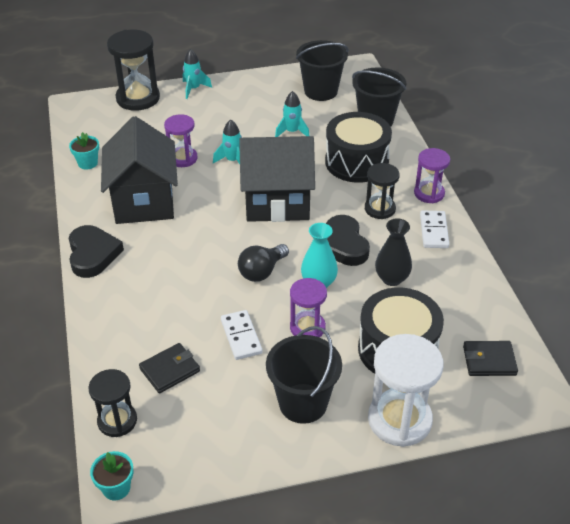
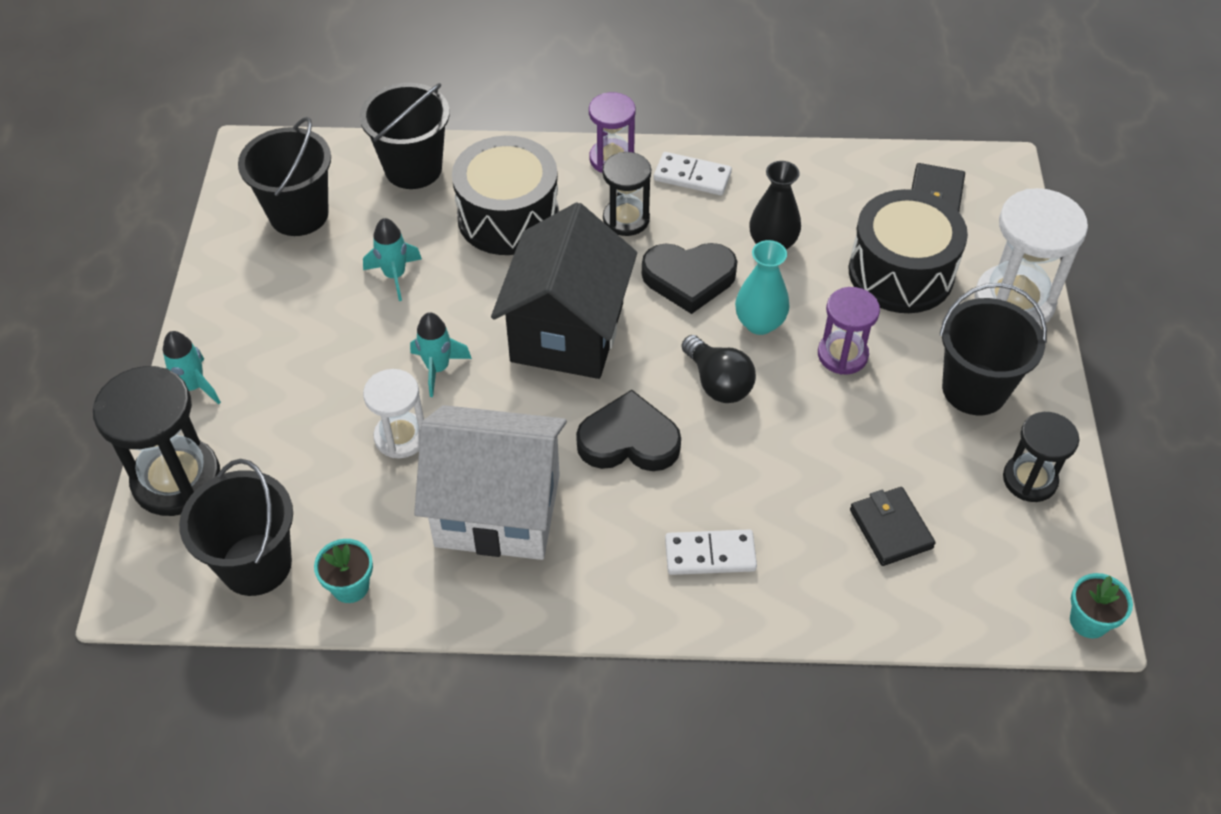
camera: 75 degrees left, 10 degrees up
black heart [69,225,124,278] -> black heart moved to [576,390,681,471]
black hourglass [88,369,137,437] -> black hourglass moved to [1003,412,1079,502]
black house [101,116,178,224] -> white house [414,405,567,560]
purple hourglass [164,114,198,167] -> white hourglass [363,369,424,458]
white domino [221,310,262,360] -> white domino moved to [665,529,757,575]
none -> black bucket [179,459,293,596]

